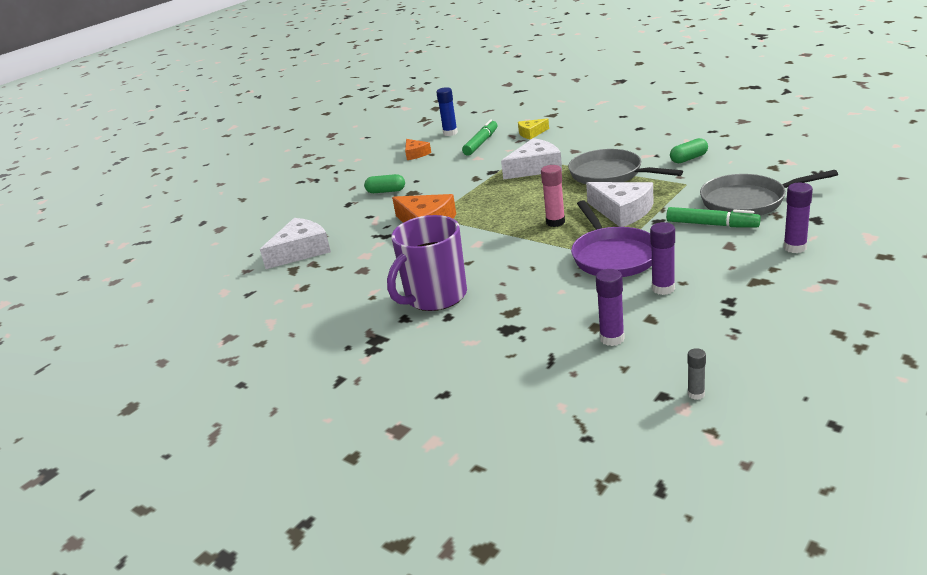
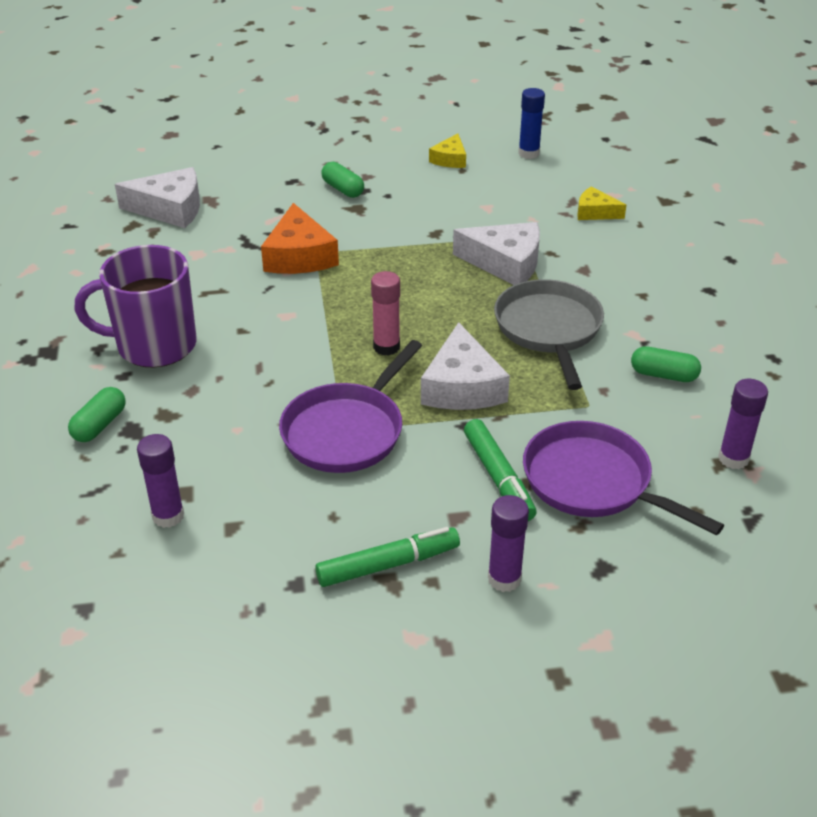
camera: 40 degrees right, 10 degrees up
orange cheese [405,139,431,160] -> yellow cheese [429,133,466,168]
green marker [462,119,498,156] -> green marker moved to [315,527,460,587]
purple glue stick [650,222,675,295] -> purple glue stick moved to [718,379,768,469]
grey glue stick [688,348,706,400] -> none
grey pan [700,170,838,215] -> purple pan [523,421,724,535]
none -> green capsule [68,387,126,442]

